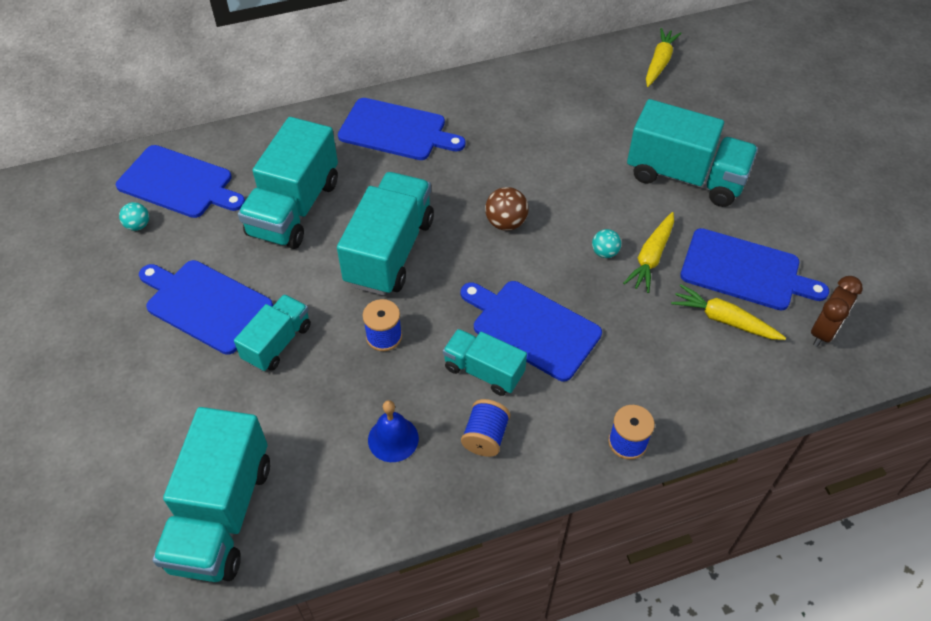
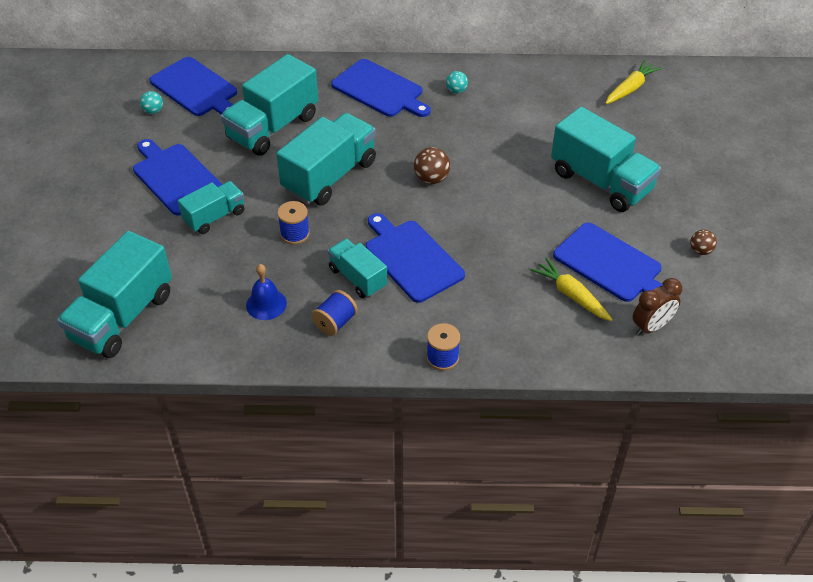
camera: 20 degrees right, 5 degrees down
turquoise ball [592,229,621,258] -> turquoise ball moved to [446,71,468,94]
yellow carrot [623,212,674,293] -> none
none -> brown ball [690,230,717,255]

